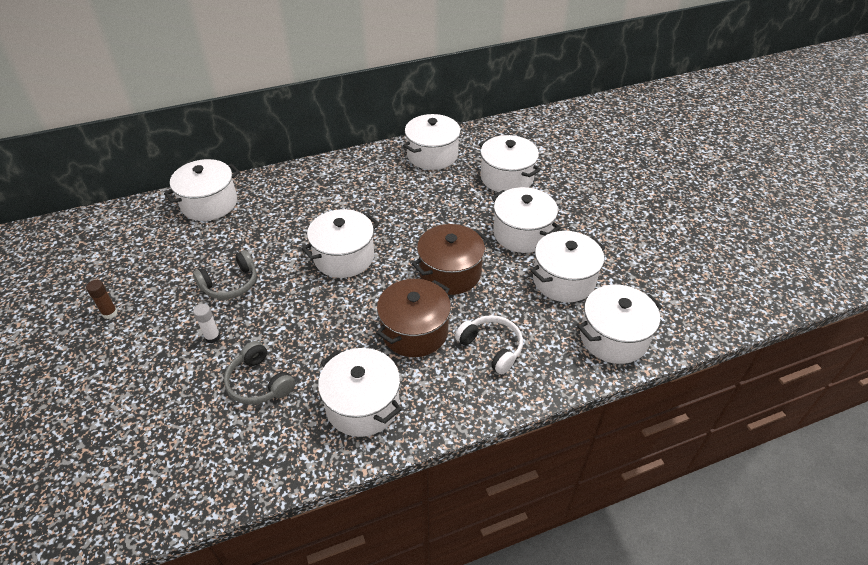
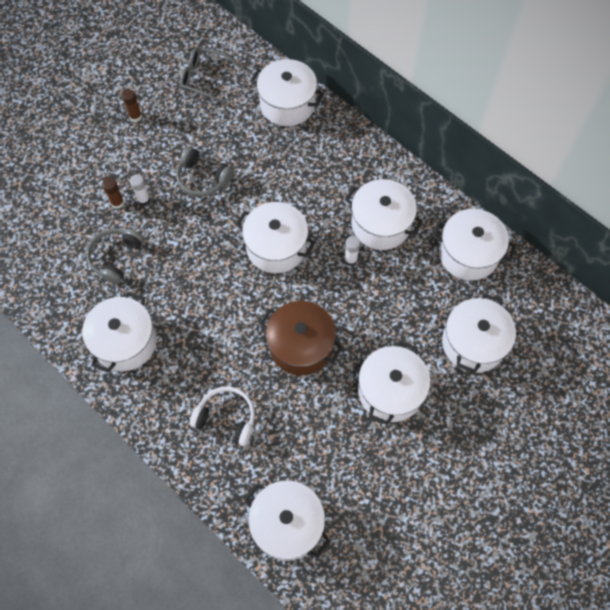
camera: 65 degrees right, 20 degrees up
brown pot [376,279,451,357] -> none
white headphones [455,315,523,375] -> white headphones turned 90 degrees counterclockwise [190,386,255,446]
white pot [530,231,605,302] -> white pot moved to [345,179,423,250]
none -> brown glue stick [102,177,124,209]
none -> grey glasses [180,47,240,104]
none -> white glue stick [344,236,360,266]

